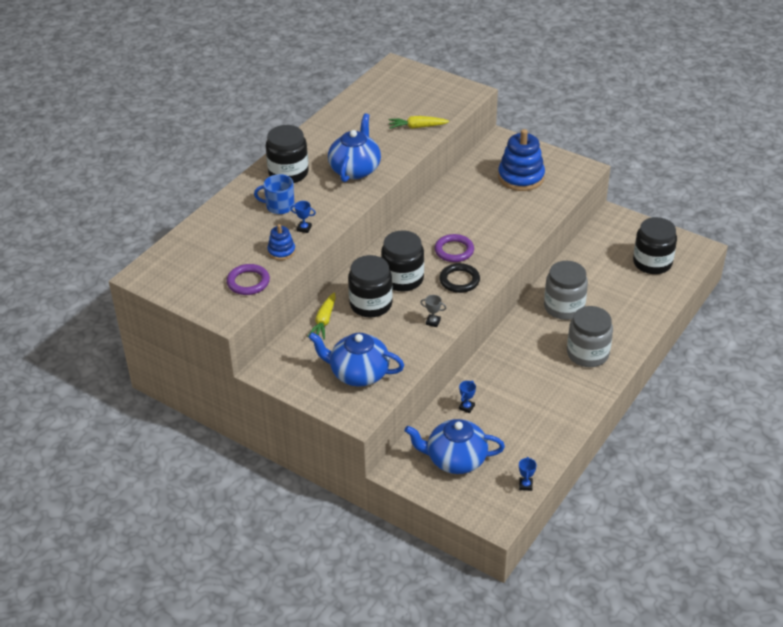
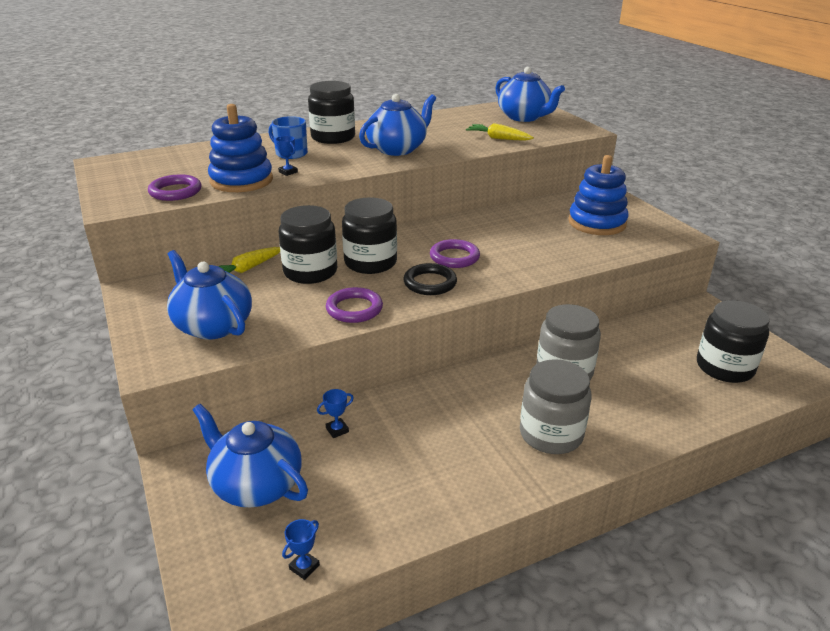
camera: 30 degrees right, 10 degrees down
blue stacking toy [267,224,296,260] -> blue stacking toy [208,104,273,192], size x1.89
grey trophy [420,295,446,327] -> purple ring [326,287,383,323]
none -> blue teapot [495,67,565,122]

